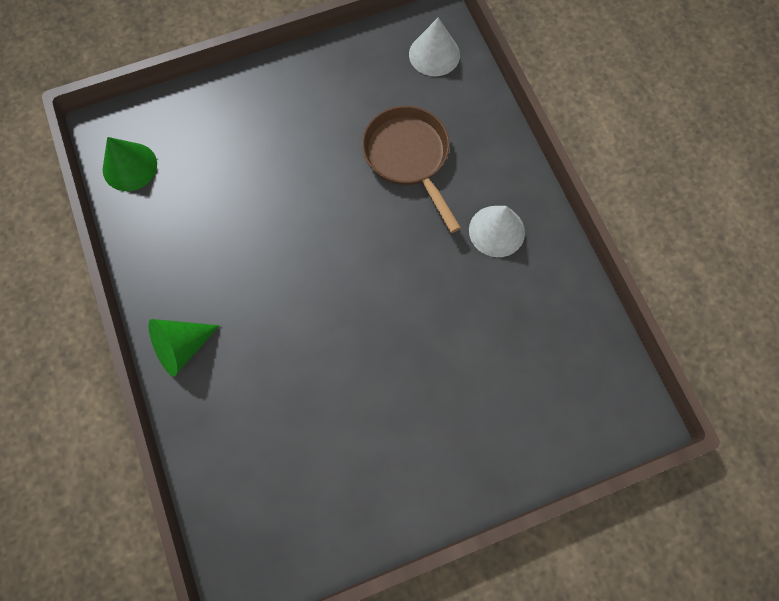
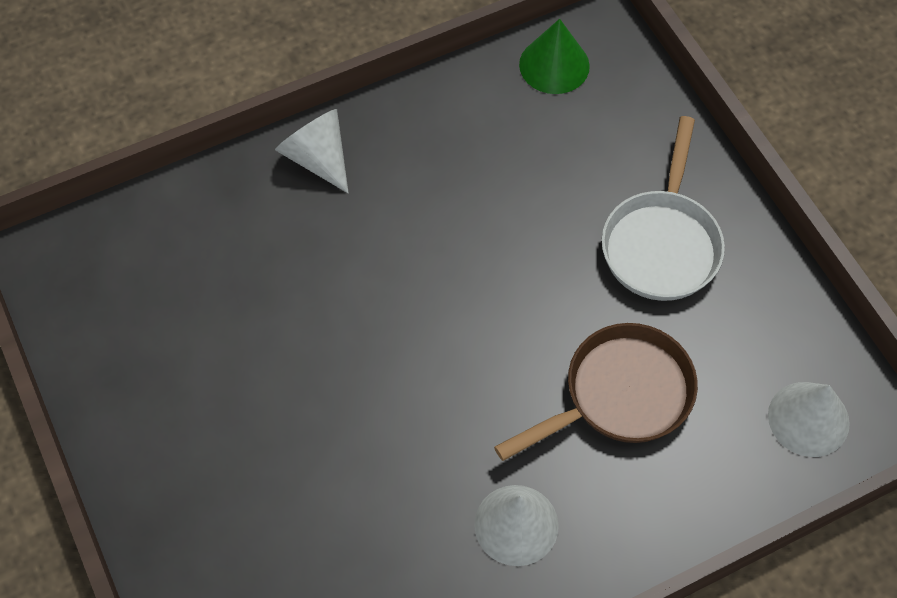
camera: 85 degrees right, 10 degrees down
green cone [149,319,220,376] -> white cone [275,109,349,193]
none -> white pan [602,116,725,301]

